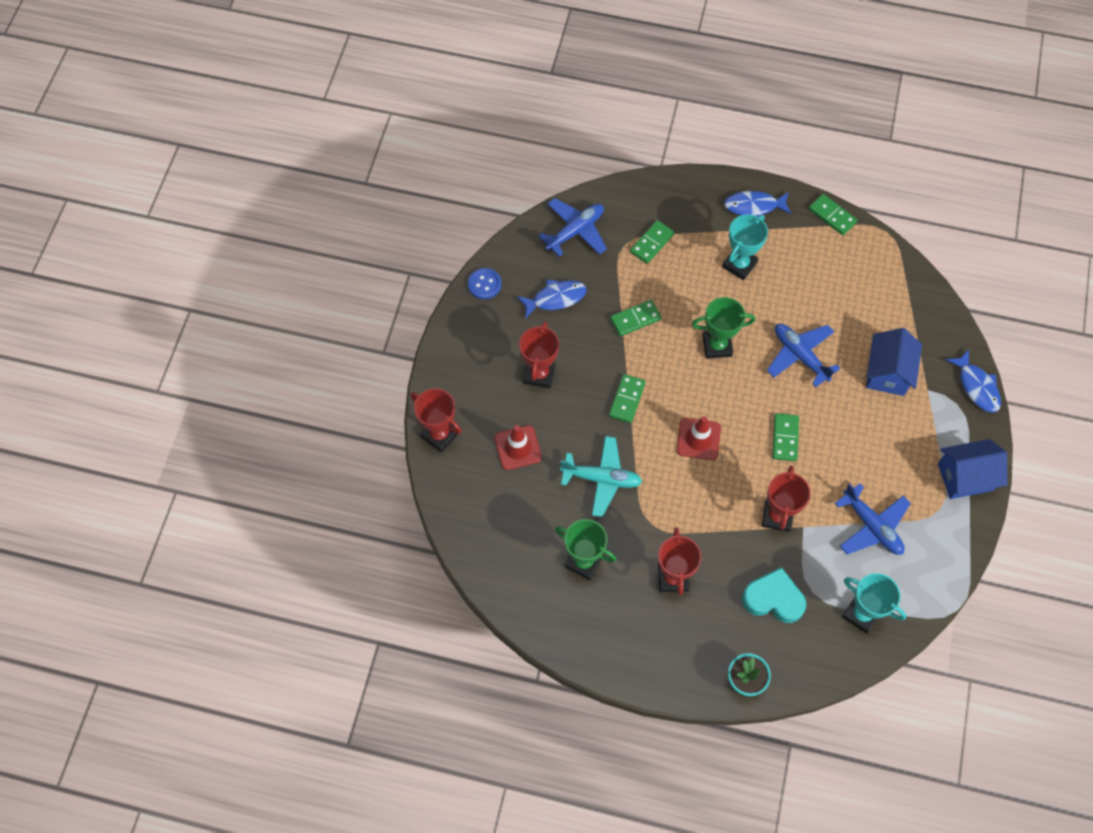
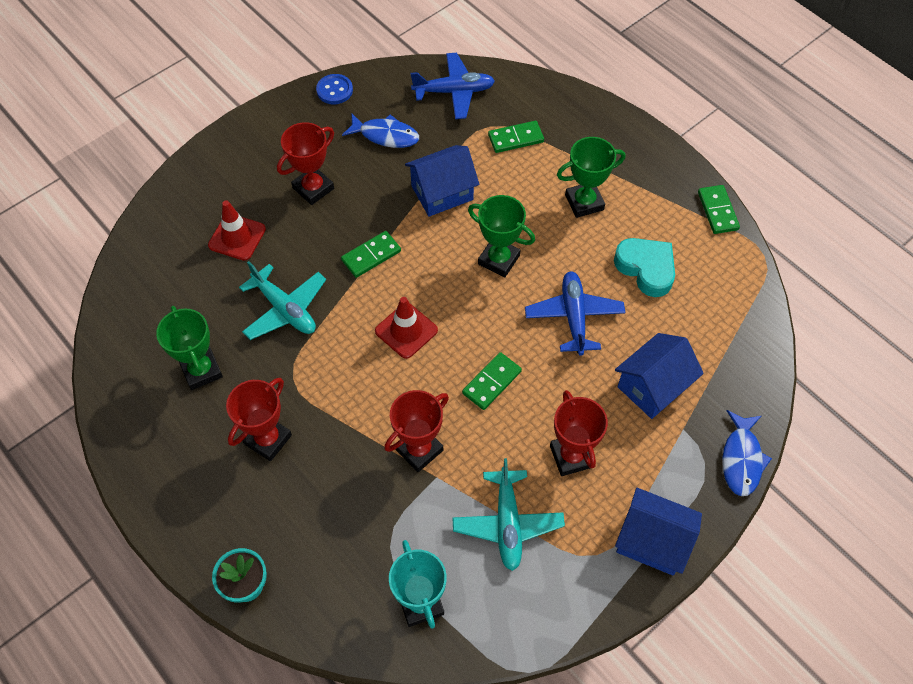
camera: 35 degrees right, 5 degrees down
red trophy [410,388,462,452] -> red trophy moved to [550,390,608,476]
green domino [610,300,661,336] -> blue house [405,145,479,217]
turquoise trophy [722,214,768,280] -> green trophy [557,137,625,218]
blue fish [724,191,792,217] -> none
turquoise heart [742,567,806,623] -> turquoise heart moved to [614,238,675,297]
blue plane [835,483,911,555] -> turquoise plane [452,458,565,571]

